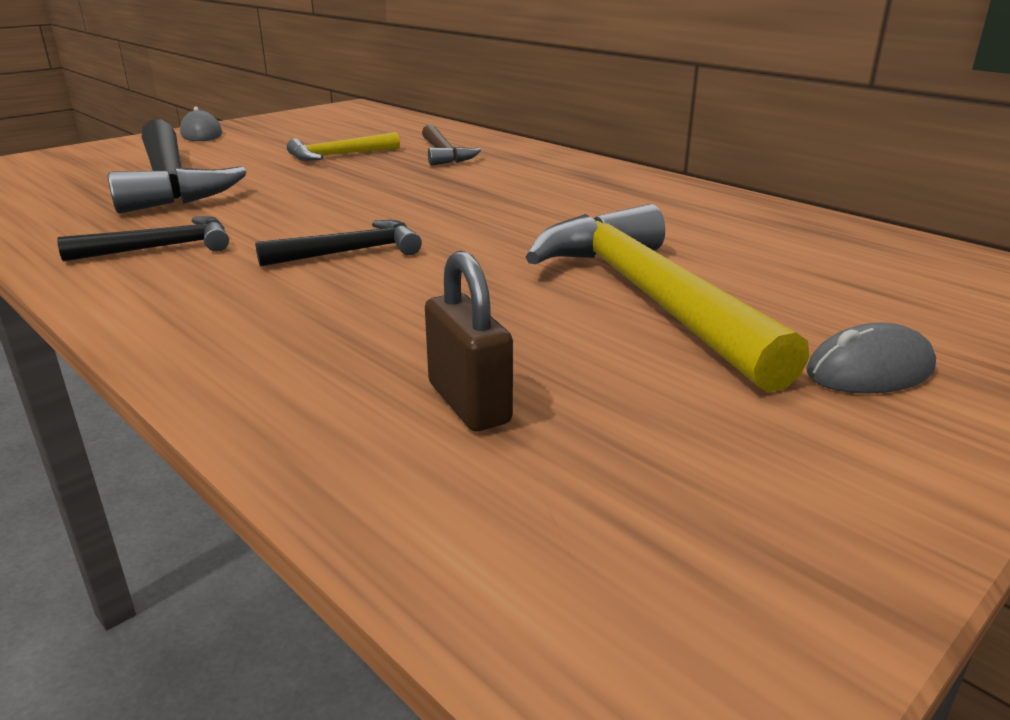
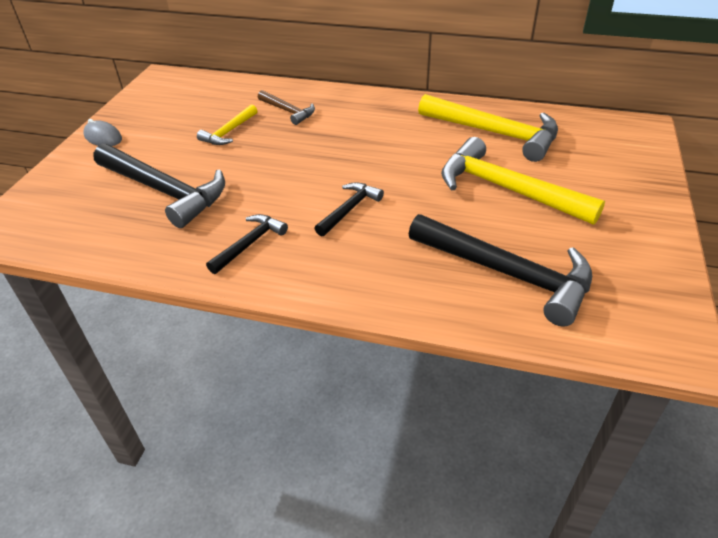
camera: 30 degrees left, 15 degrees up
brown padlock [425,251,513,431] -> black hammer [409,214,592,327]
grey mouse [806,323,936,394] -> none
none -> yellow hammer [418,94,558,162]

